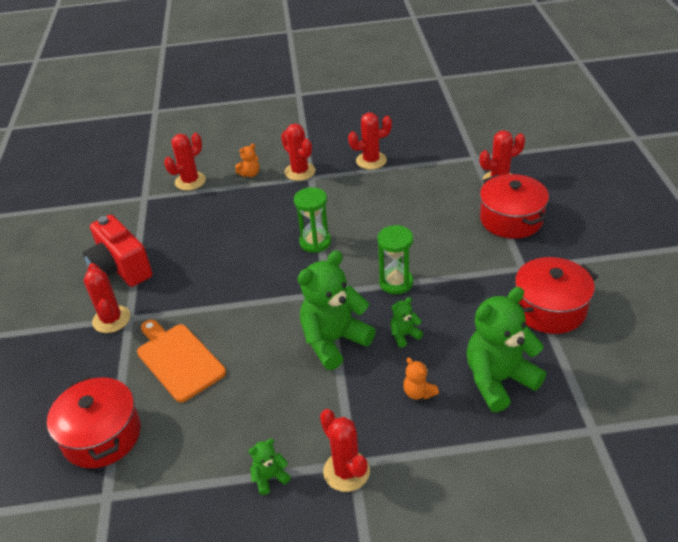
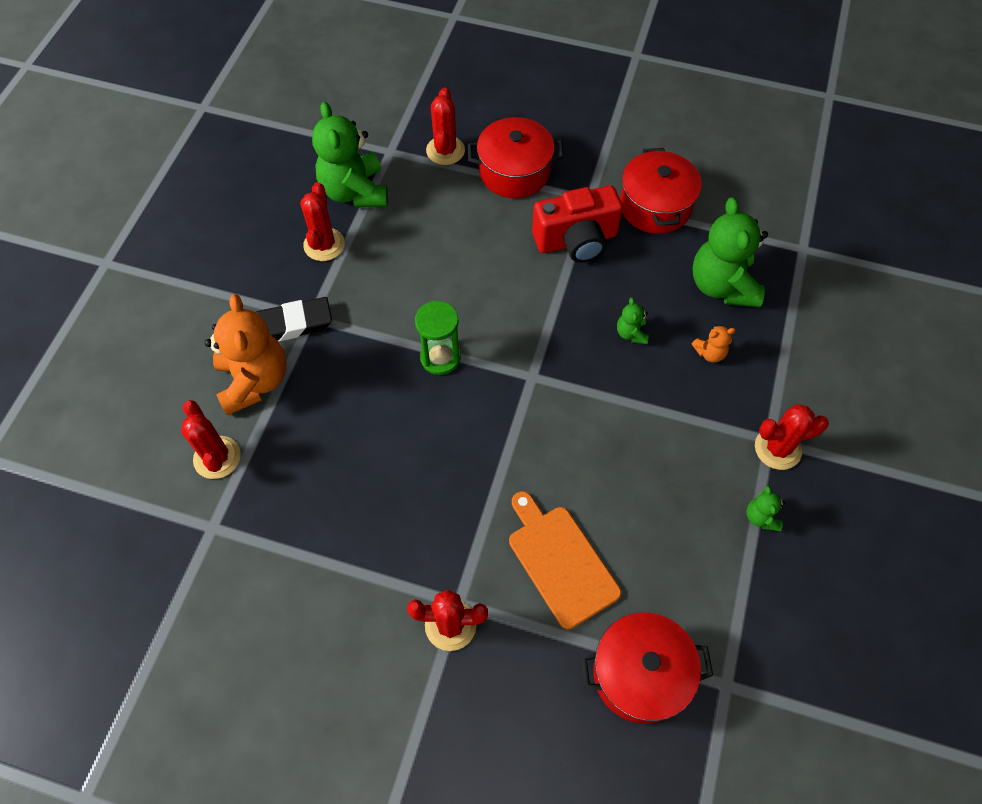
camera: 70 degrees left, 20 degrees up
red camera [83,215,153,287] -> red camera moved to [532,185,623,263]
orange cutting board [137,319,226,402] -> orange cutting board turned 75 degrees clockwise [509,491,621,630]
orange teddy bear [235,143,260,177] -> orange teddy bear [205,294,286,415], size x2.25
red cactus [281,124,315,181] -> black eraser [255,297,332,341]
green teddy bear [297,250,376,370] -> green teddy bear moved to [312,102,388,208]
green hourglass [377,225,413,294] -> none

